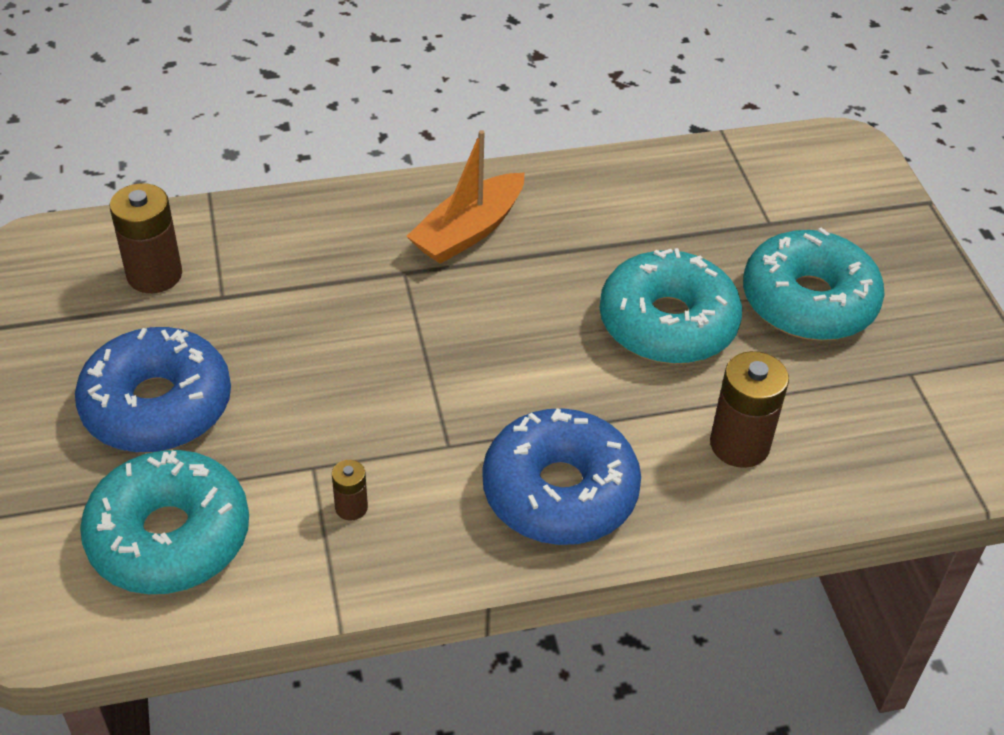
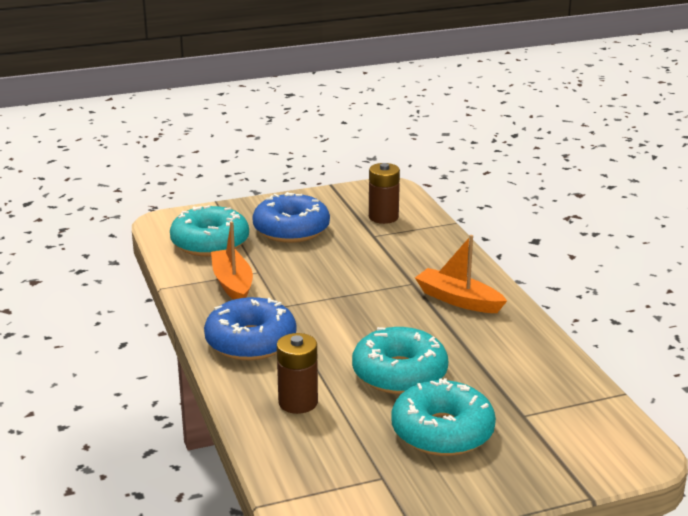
camera: 85 degrees right, 20 degrees down
brown battery [332,460,368,521] -> orange boat [211,221,253,300]

